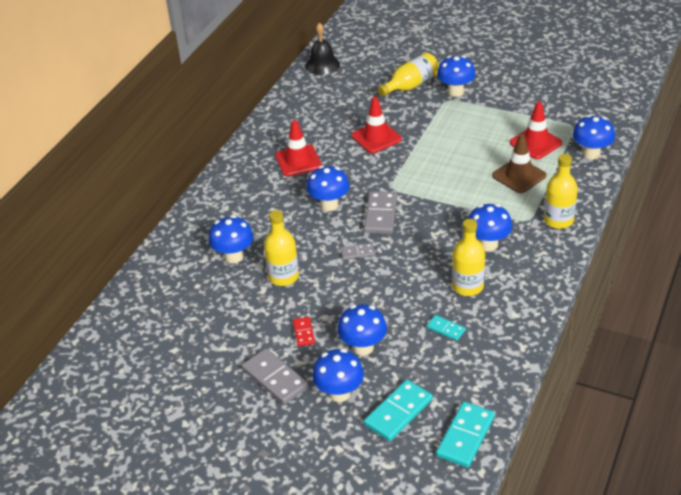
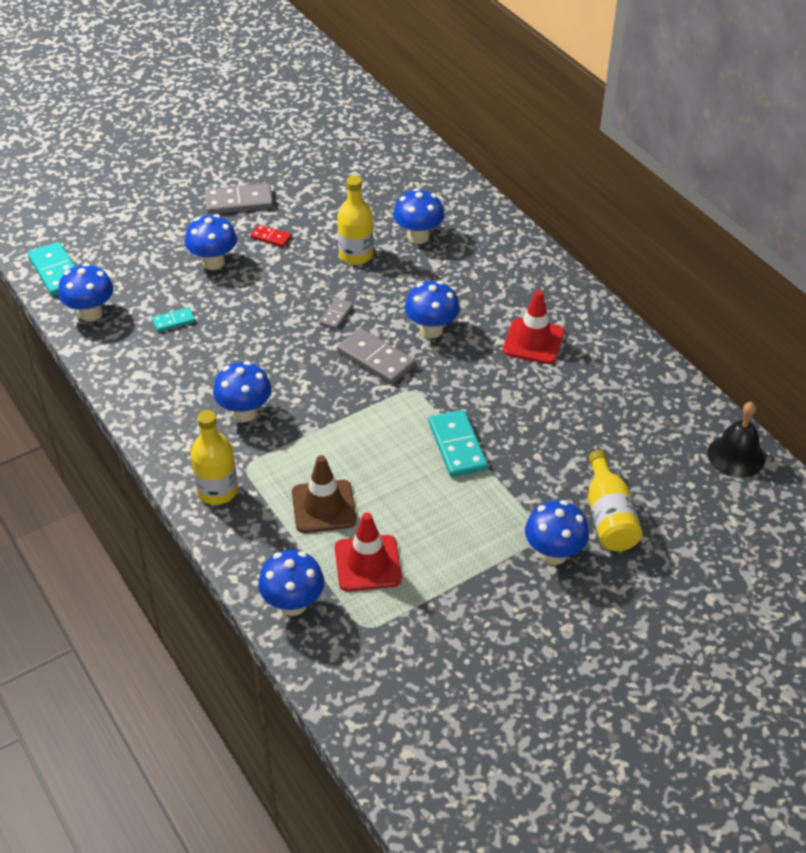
camera: 120 degrees right, 5 degrees up
blue mushroom [312,349,364,402] -> blue mushroom moved to [58,263,113,322]
red traffic cone [352,97,402,153] -> none
turquoise domino [364,380,433,441] -> turquoise domino moved to [429,410,488,477]
yellow bottle [452,219,485,296] -> none

